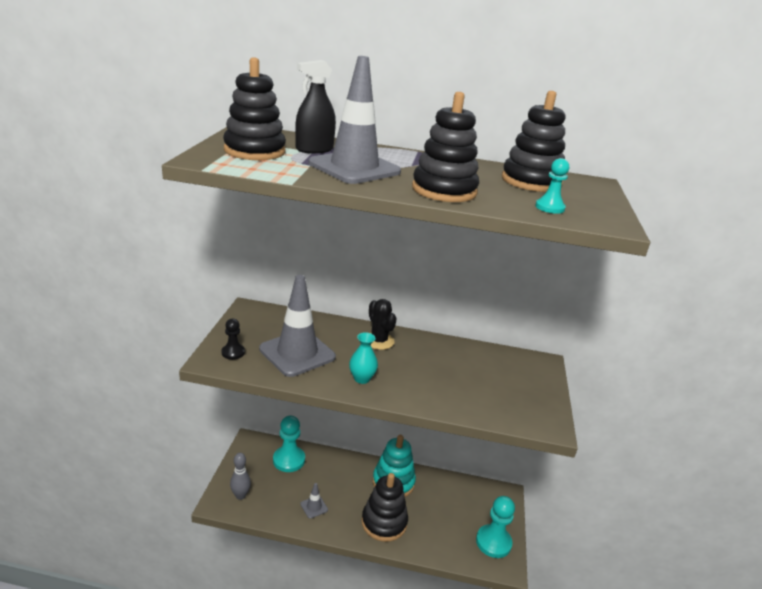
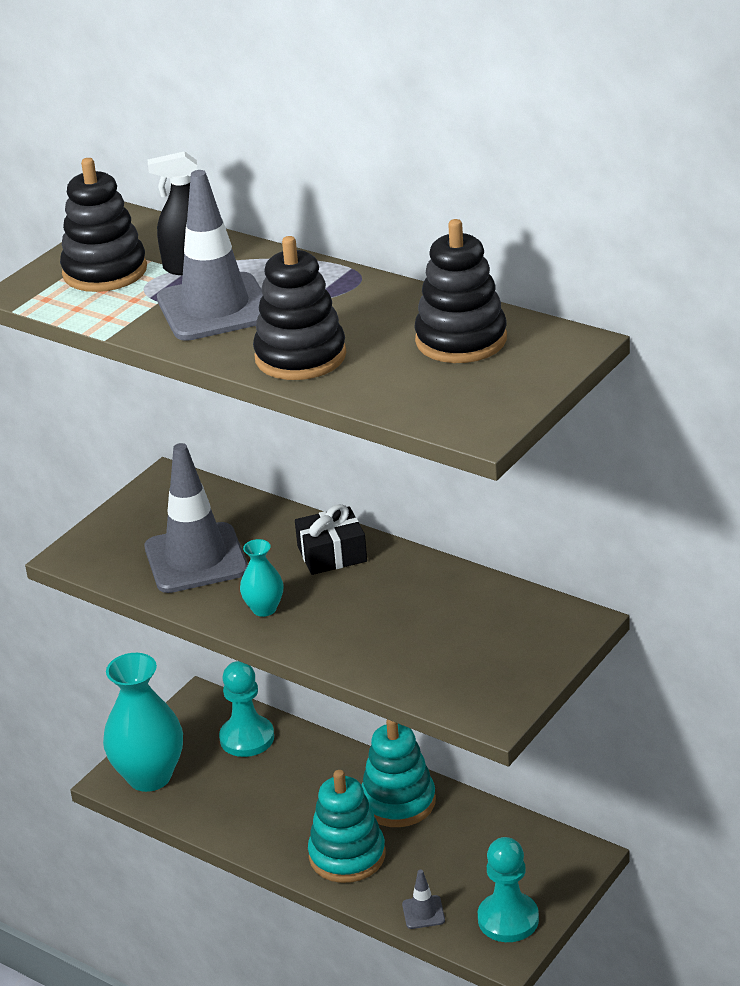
camera: 30 degrees right, 5 degrees up
black pawn [222,319,245,360] -> none
grey bowling pin [230,453,251,500] -> turquoise vase [103,653,183,792]
grey traffic cone [300,483,328,519] -> grey traffic cone moved to [402,870,445,929]
black stacking toy [362,473,408,542] -> turquoise stacking toy [308,770,386,883]
black cactus [369,299,397,350] -> black gift [295,504,367,575]
turquoise pawn [535,158,569,214] -> none

